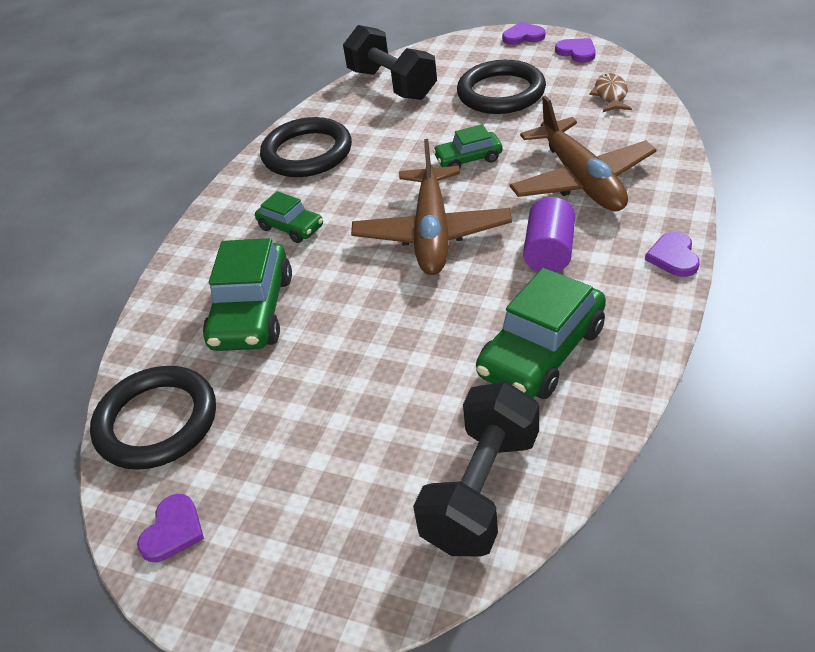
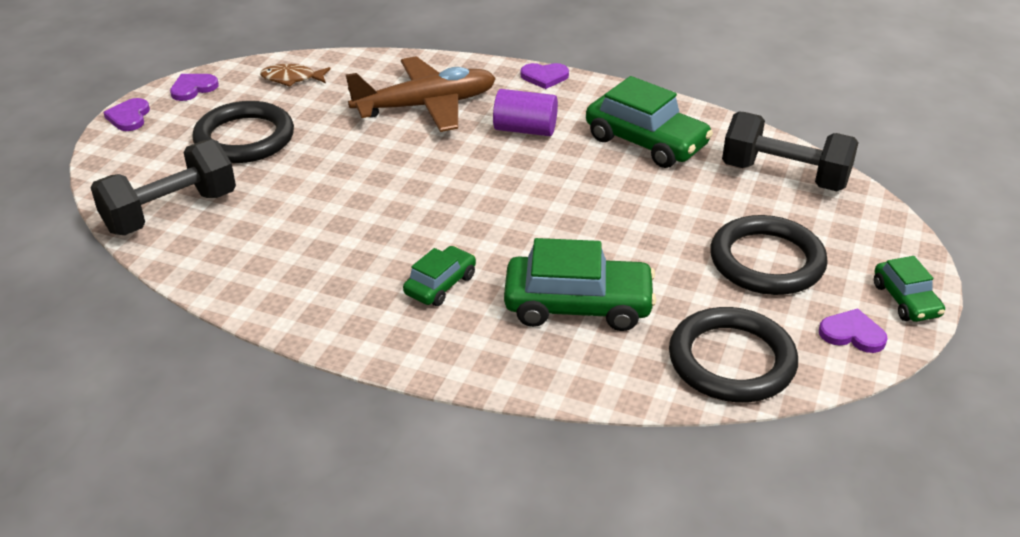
camera: 95 degrees left, 5 degrees down
black ring [260,117,352,177] -> black ring moved to [710,215,828,295]
brown plane [351,139,512,275] -> none
green car [433,124,503,169] -> green car moved to [874,256,945,322]

